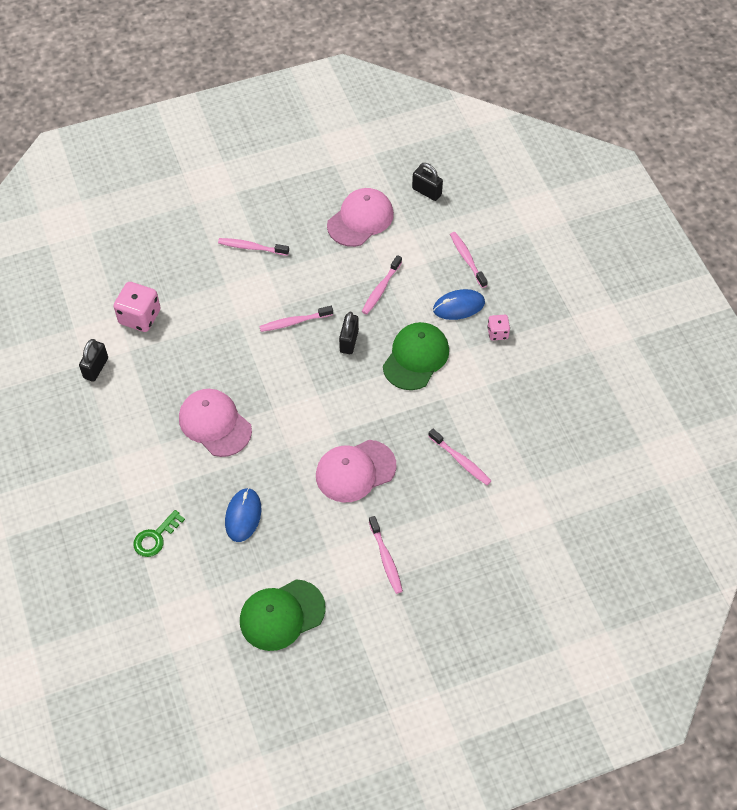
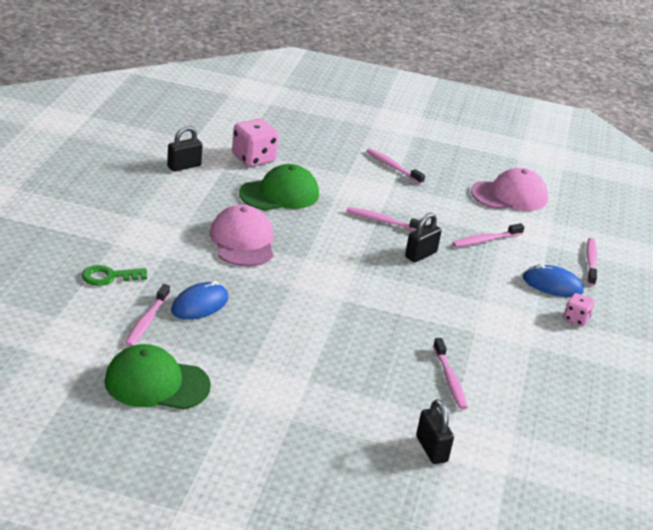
camera: 30 degrees right, 25 degrees down
pink cap [316,440,397,503] -> none
pink toothbrush [369,516,403,594] -> pink toothbrush moved to [125,284,170,347]
green cap [383,322,449,390] -> green cap moved to [239,164,319,210]
black padlock [412,163,443,201] -> black padlock moved to [416,399,454,464]

